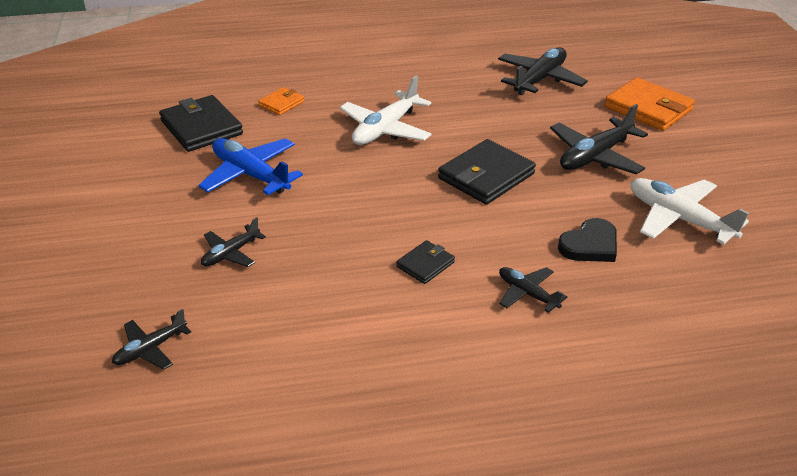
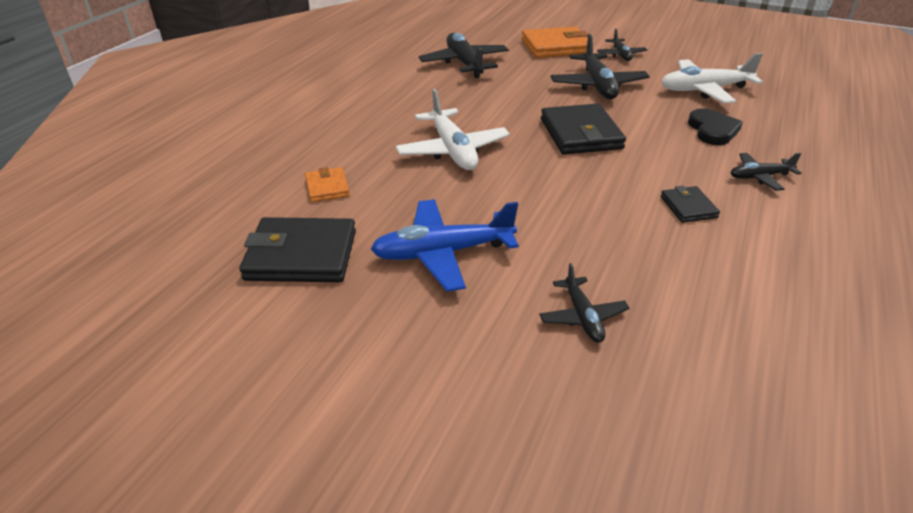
camera: 55 degrees left, 0 degrees up
black plane [112,309,191,370] -> black plane moved to [597,28,647,61]

